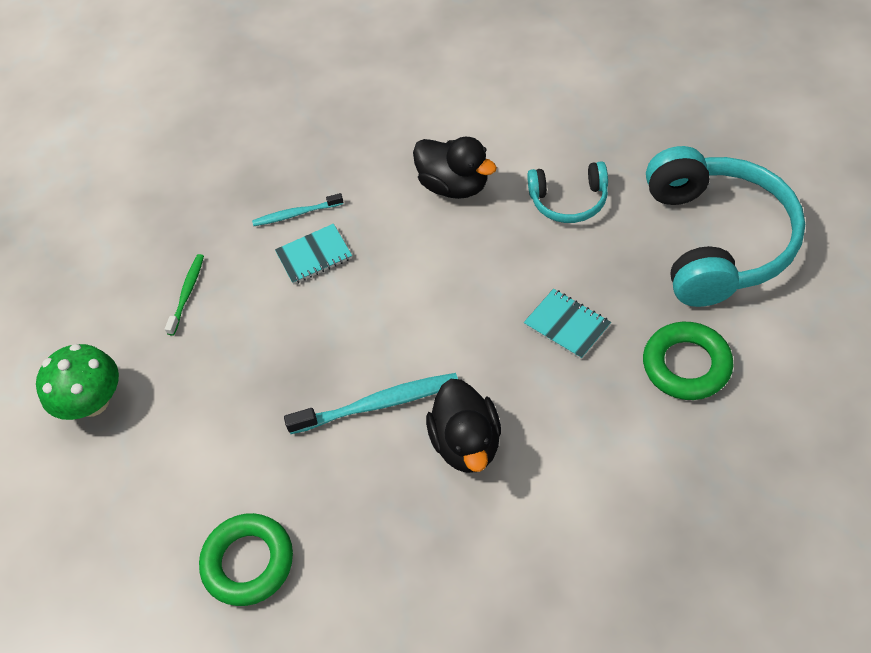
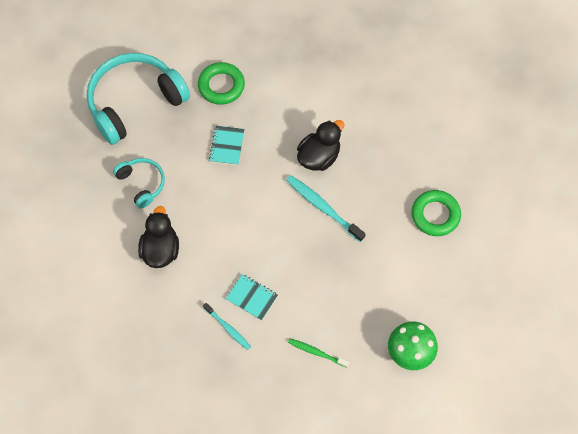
camera: 130 degrees left, 10 degrees up
green toothbrush [165,254,204,336] -> green toothbrush turned 45 degrees clockwise [288,338,349,368]

